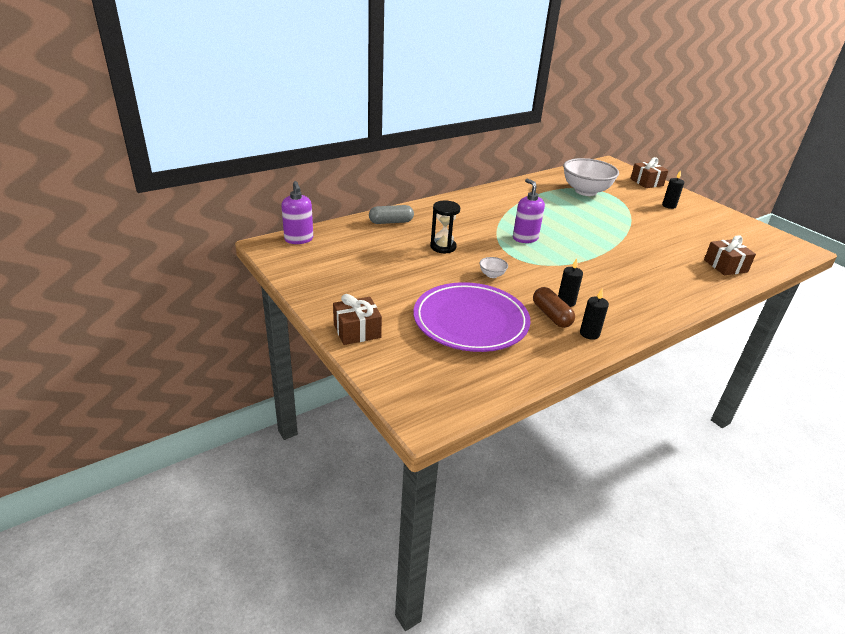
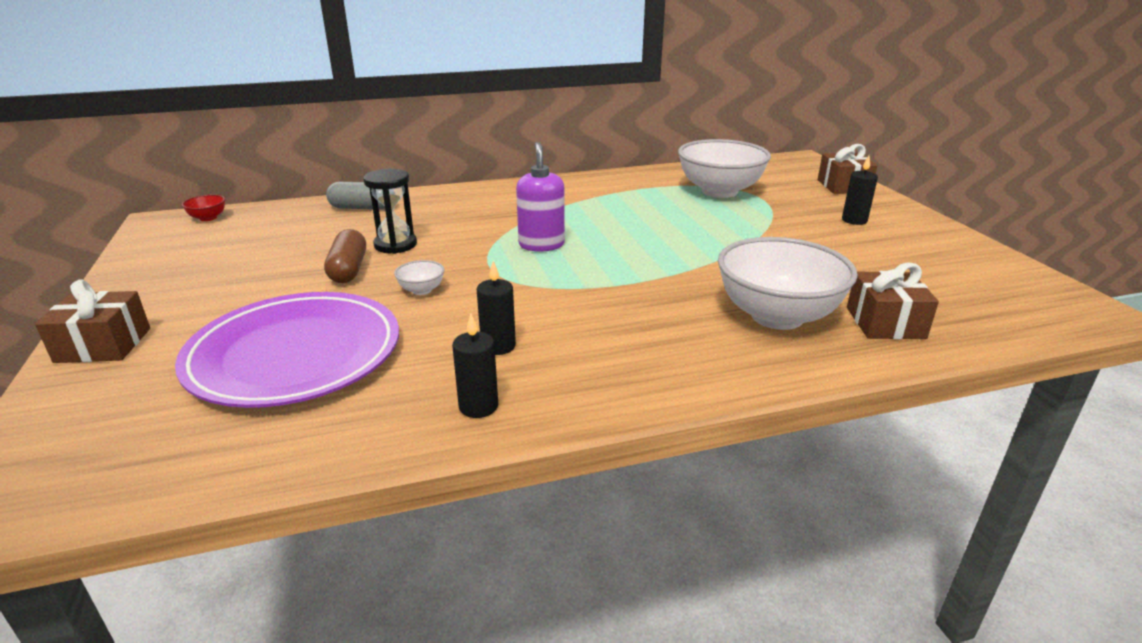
camera: 20 degrees right, 5 degrees down
purple soap dispenser [281,181,313,244] -> red bowl [182,195,225,221]
brown capsule [533,287,575,328] -> brown capsule moved to [324,229,366,283]
none -> white bowl [718,237,858,330]

